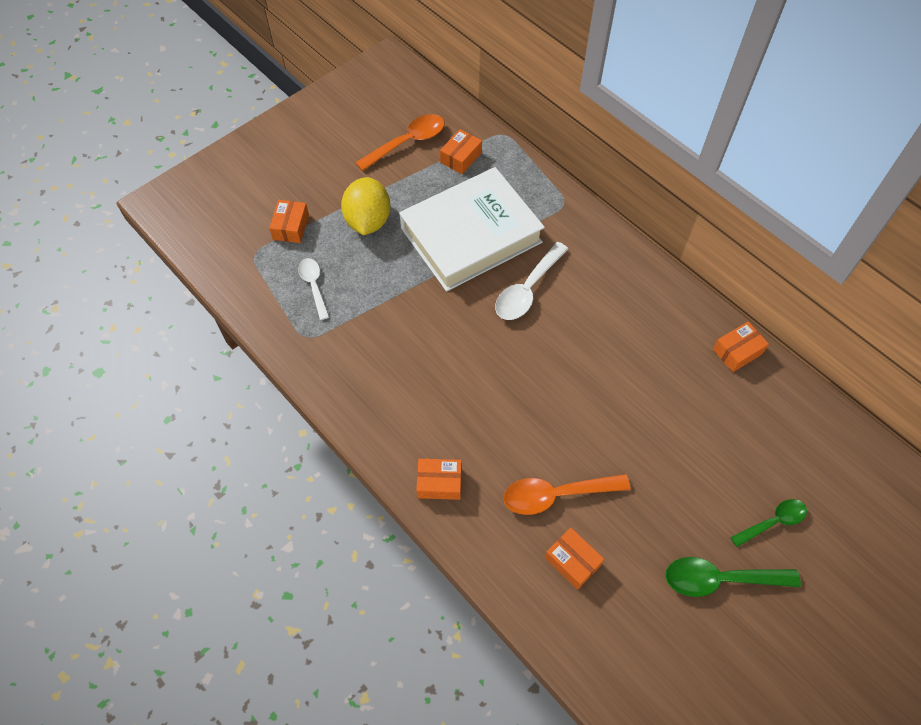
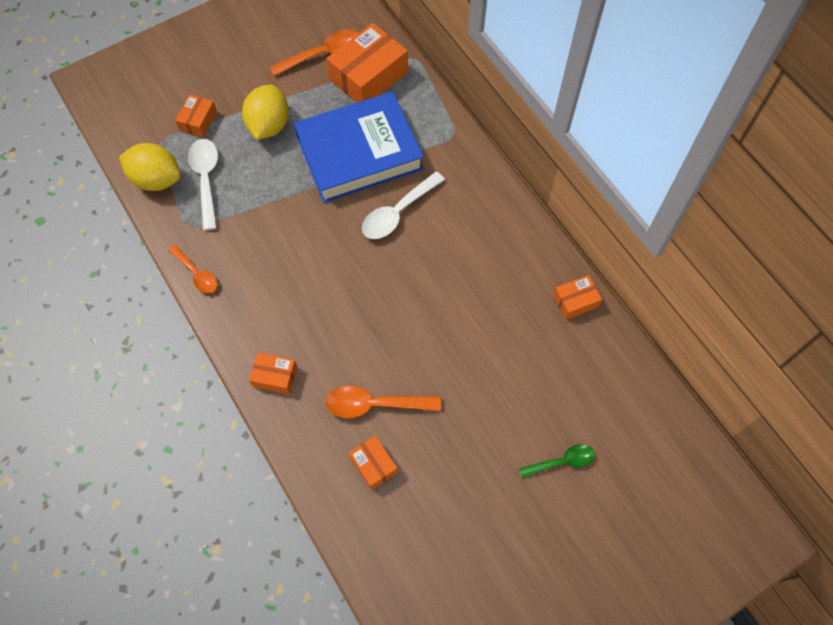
camera: 10 degrees right, 5 degrees up
white spoon [298,258,329,320] -> white spoon [188,139,218,230], size x1.53
white book [399,167,545,291] -> blue book [294,91,424,203]
orange box [440,129,482,174] -> orange box [326,23,408,103], size x1.93
green spoon [665,557,801,597] -> none
none -> yellow lemon [119,143,181,191]
none -> orange spoon [169,244,218,293]

